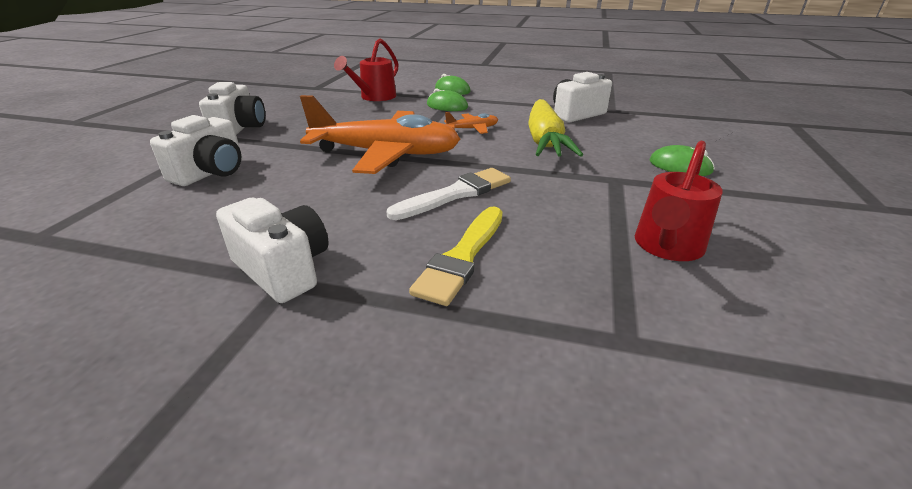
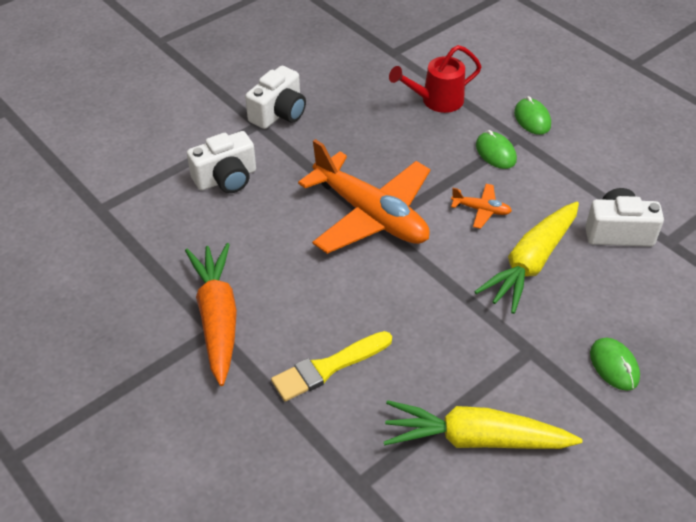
camera: 35 degrees right, 15 degrees up
white camera [216,198,329,303] -> orange carrot [185,243,237,386]
white brush [386,168,511,220] -> none
red watering can [635,141,722,261] -> yellow carrot [384,400,582,449]

